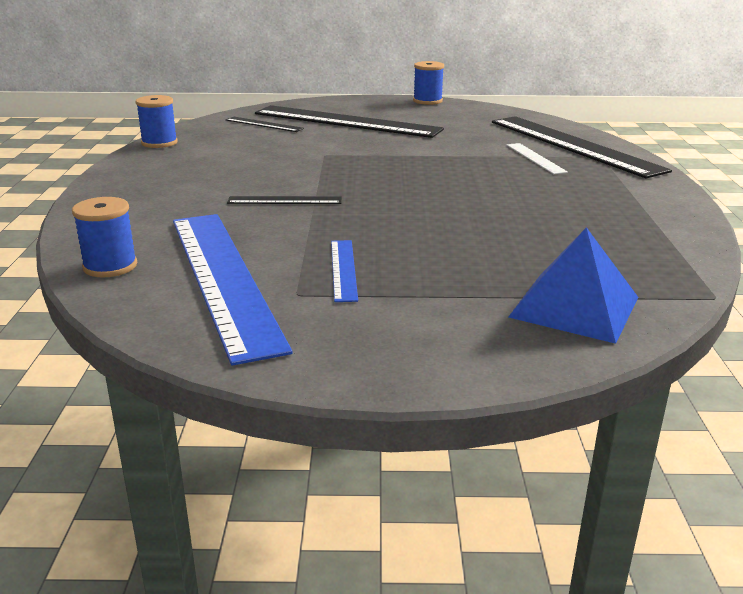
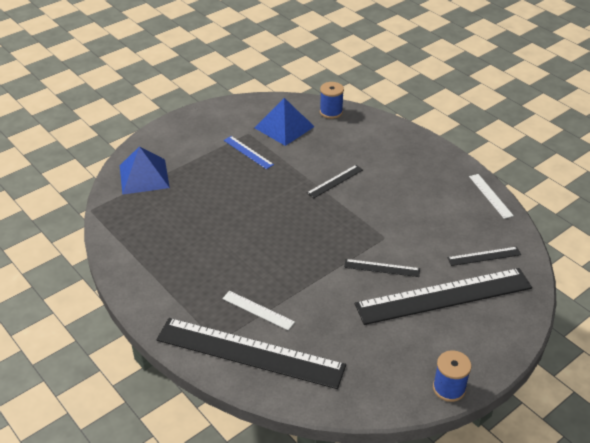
camera: 140 degrees right, 15 degrees up
blue spool [136,95,178,148] -> white ruler [469,174,514,219]
blue ruler [173,214,293,366] -> blue pyramid [255,98,315,146]
none -> black ruler [344,259,420,277]

